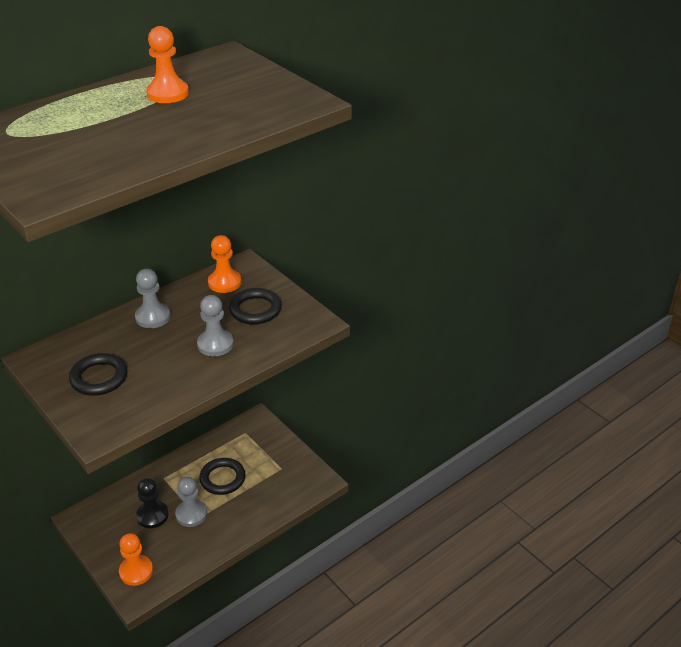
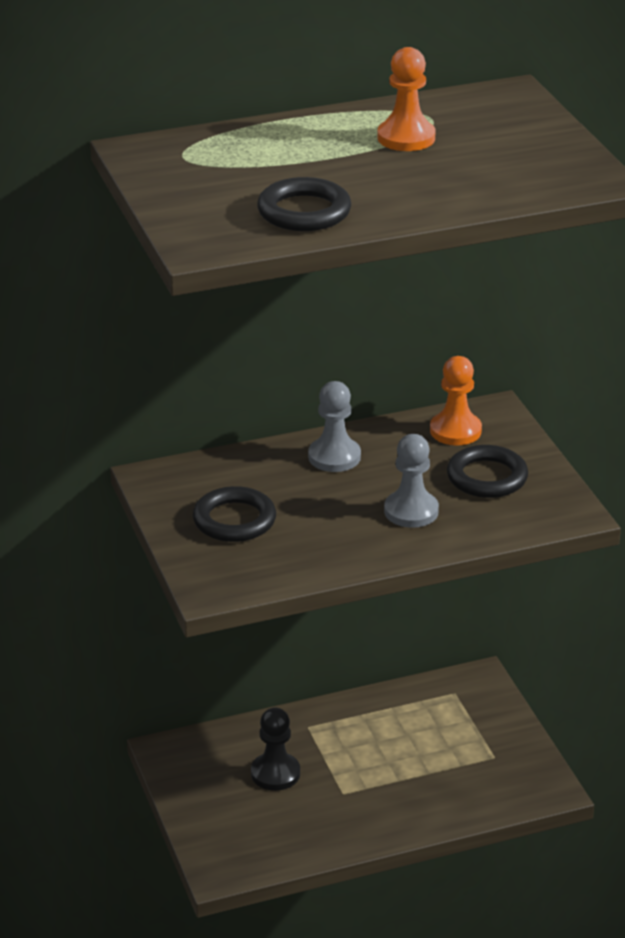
camera: 20 degrees right, 5 degrees down
orange pawn [119,533,153,586] -> none
grey pawn [175,477,207,527] -> none
black ring [199,458,246,495] -> black ring moved to [257,177,351,231]

